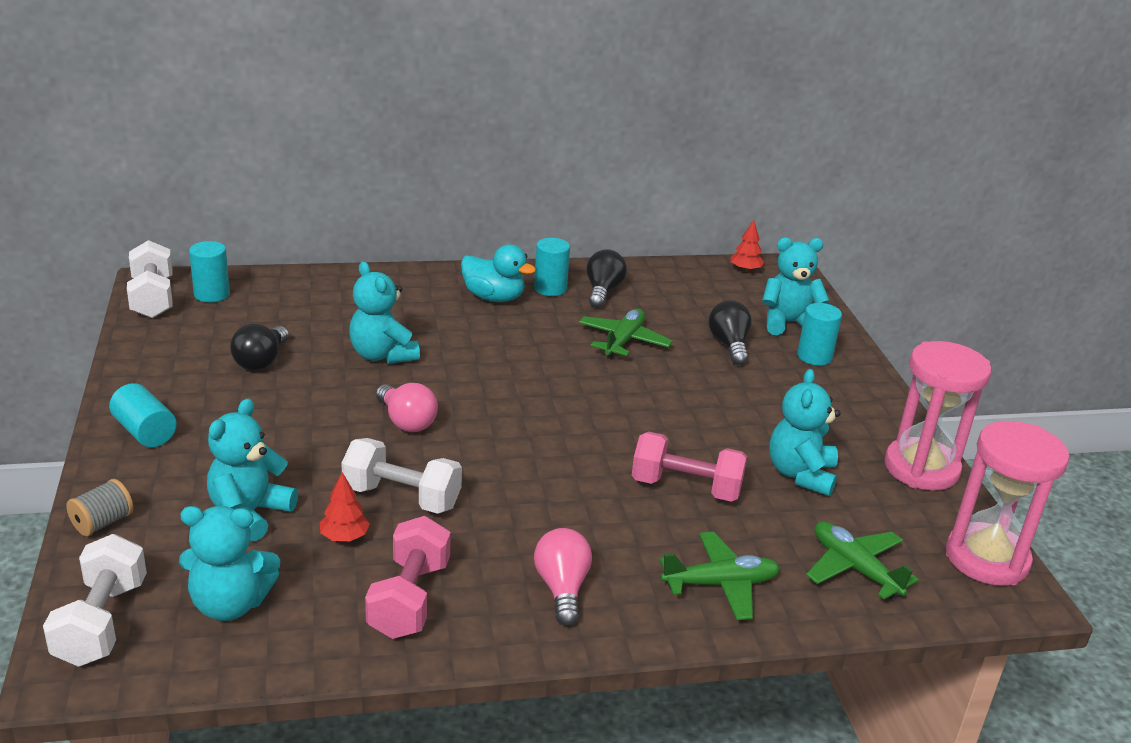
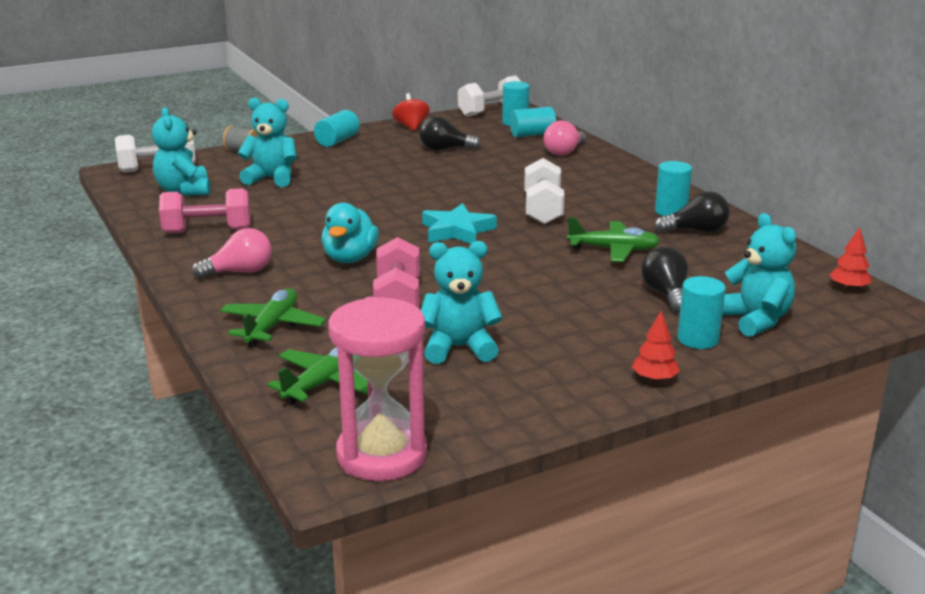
camera: 75 degrees right, 5 degrees down
red tree [320,472,370,541] -> red tree moved to [632,311,680,382]
white dumbbell [341,438,462,514] -> white dumbbell moved to [524,158,565,224]
turquoise teddy bear [349,261,420,364] -> none
pink light bulb [376,383,438,432] -> pink light bulb moved to [544,121,586,156]
turquoise duck [461,244,536,302] -> turquoise duck moved to [321,203,379,263]
green plane [660,532,780,620] -> green plane turned 135 degrees counterclockwise [220,288,326,348]
black light bulb [708,300,752,365] -> black light bulb turned 75 degrees counterclockwise [641,246,688,314]
pink hourglass [884,341,991,491] -> none
none -> red spinning top [392,93,430,131]
none -> turquoise star [422,203,497,244]
none -> turquoise cylinder [510,107,556,137]

